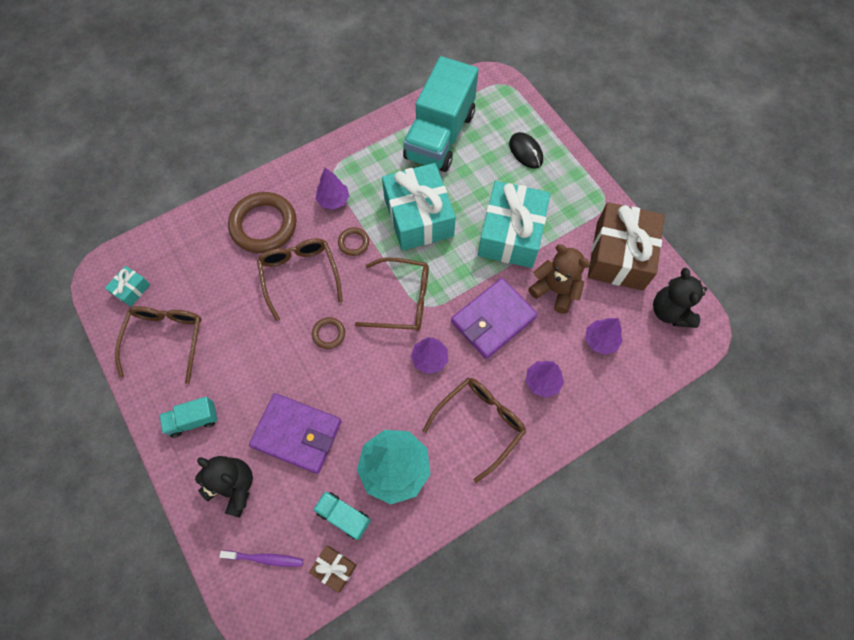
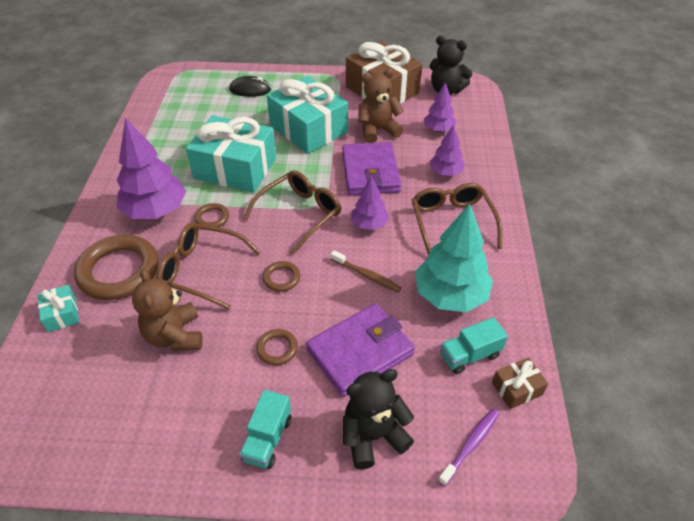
camera: 55 degrees left, 20 degrees down
turquoise gift [105,266,151,307] -> turquoise gift moved to [38,285,79,332]
brown glasses [115,306,202,384] -> none
purple tree [316,167,349,210] -> purple tree [117,118,186,219], size x1.80
turquoise truck [403,56,478,172] -> none
none -> brown teddy bear [132,268,203,351]
none -> brown ring [256,329,298,365]
none -> brown toothbrush [331,250,402,293]

